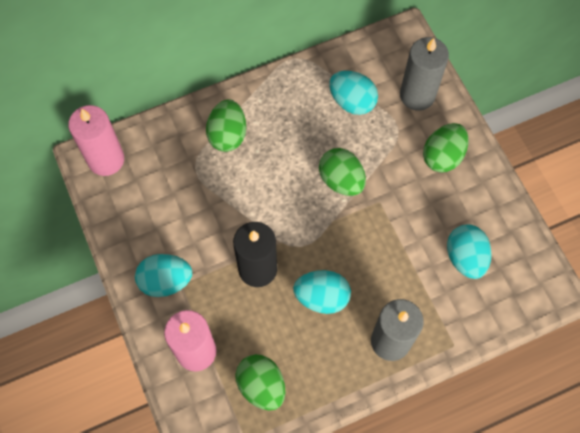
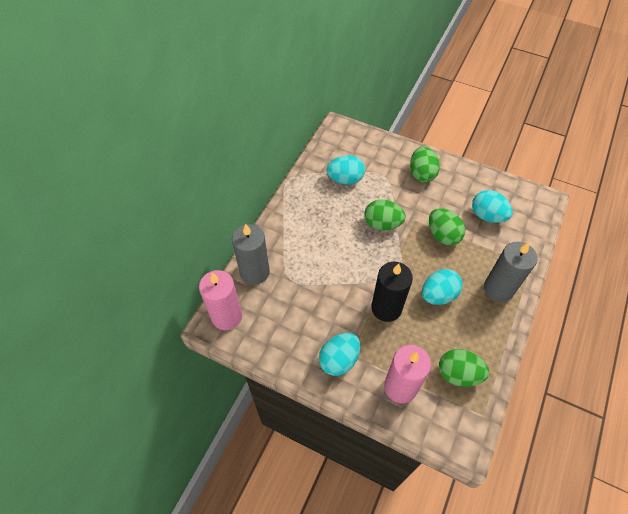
camera: 40 degrees left, 10 degrees down
green egg [206,99,246,152] -> green egg moved to [429,208,465,246]
grey candle [400,37,449,111] -> grey candle moved to [232,224,270,285]

